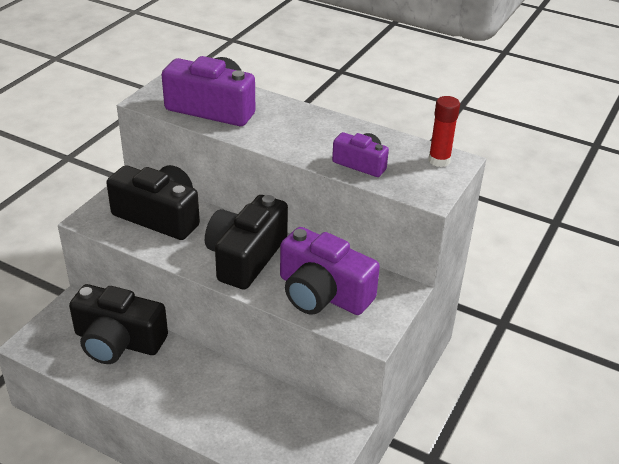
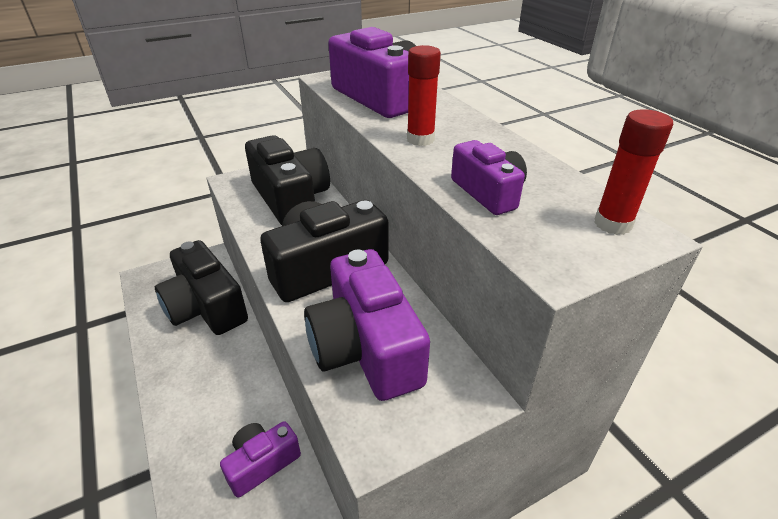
camera: 35 degrees right, 0 degrees up
none -> purple camera [220,421,301,498]
none -> red glue stick [407,45,441,146]

